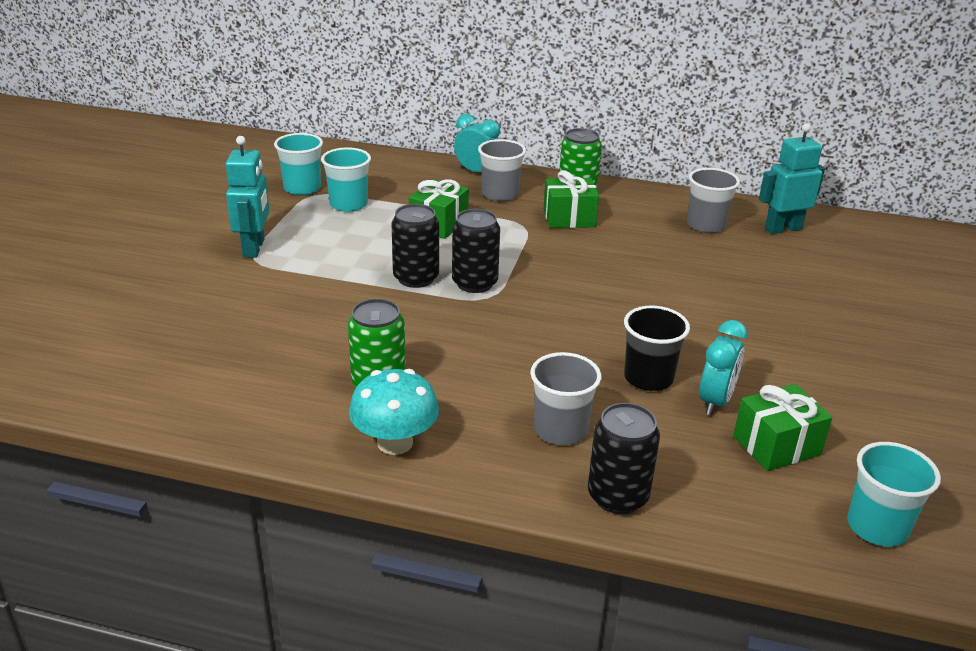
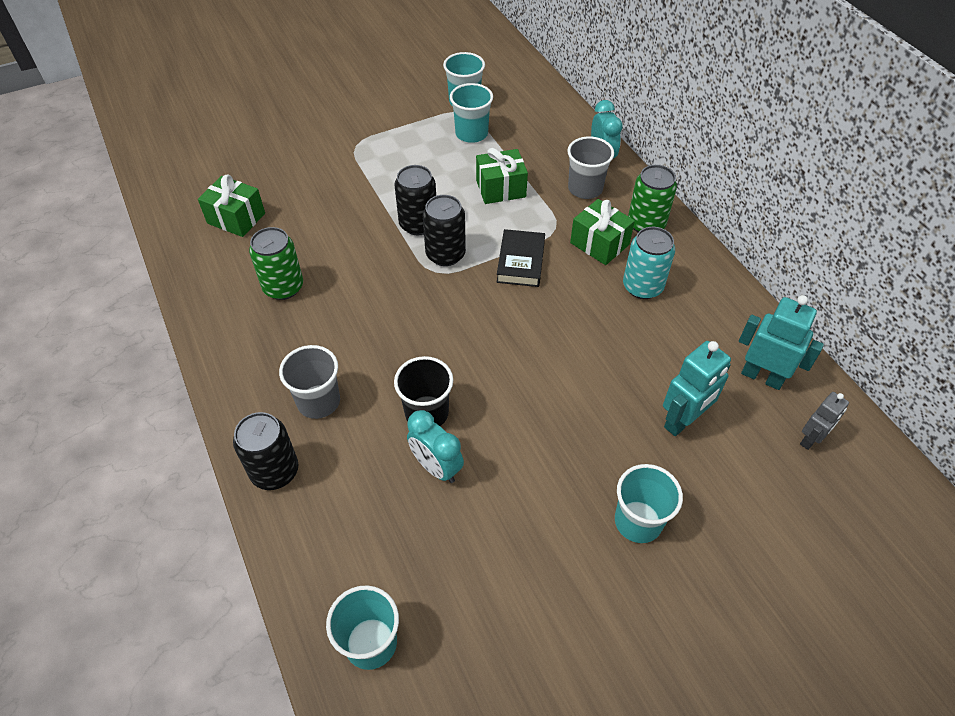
camera: 50 degrees right, 20 degrees up
turquoise robot [226,136,269,258] -> turquoise robot moved to [663,341,731,436]
turquoise mushroom [349,369,439,455] -> none
grey cup [687,168,740,233] -> none
turquoise clock [699,320,748,416] -> turquoise clock turned 60 degrees clockwise [407,410,464,483]
green gift [733,384,832,471] -> green gift moved to [198,174,265,237]
none -> black book [497,229,545,287]
none -> turquoise cup [615,464,683,543]
none -> turquoise can [623,227,675,299]
none -> grey robot [800,392,849,450]

